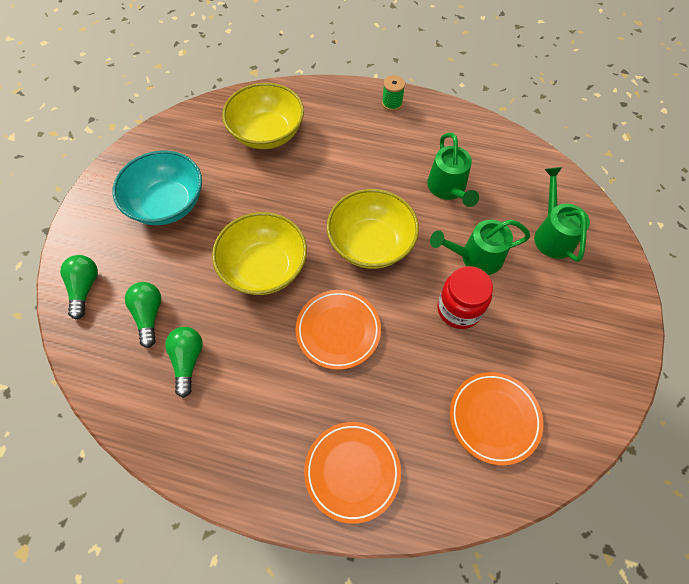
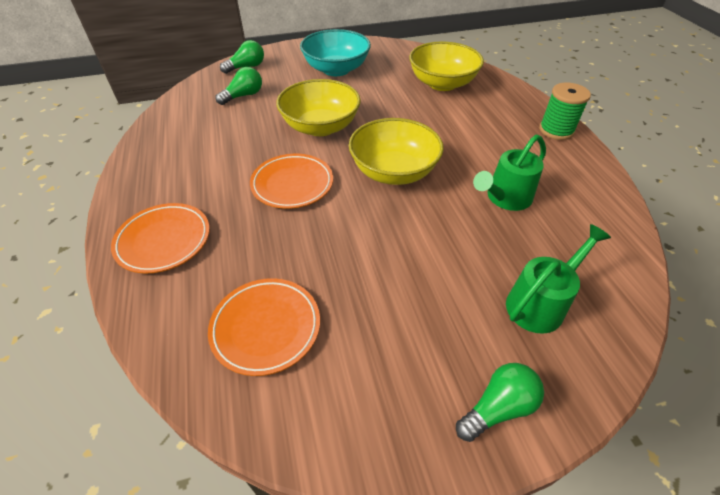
camera: 60 degrees right, 15 degrees down
green light bulb [165,327,203,398] -> green light bulb moved to [456,363,544,442]
green spool [382,75,405,111] -> green spool [539,83,591,140], size x1.52
green watering can [430,219,530,275] -> none
red jar [437,266,493,329] -> none

